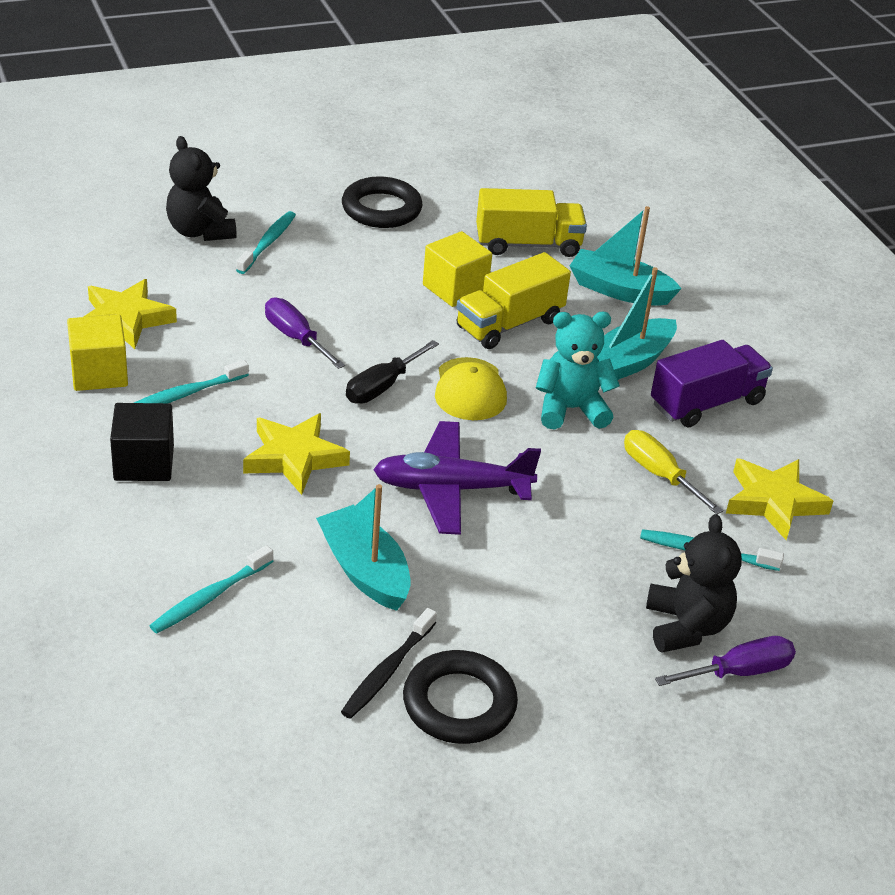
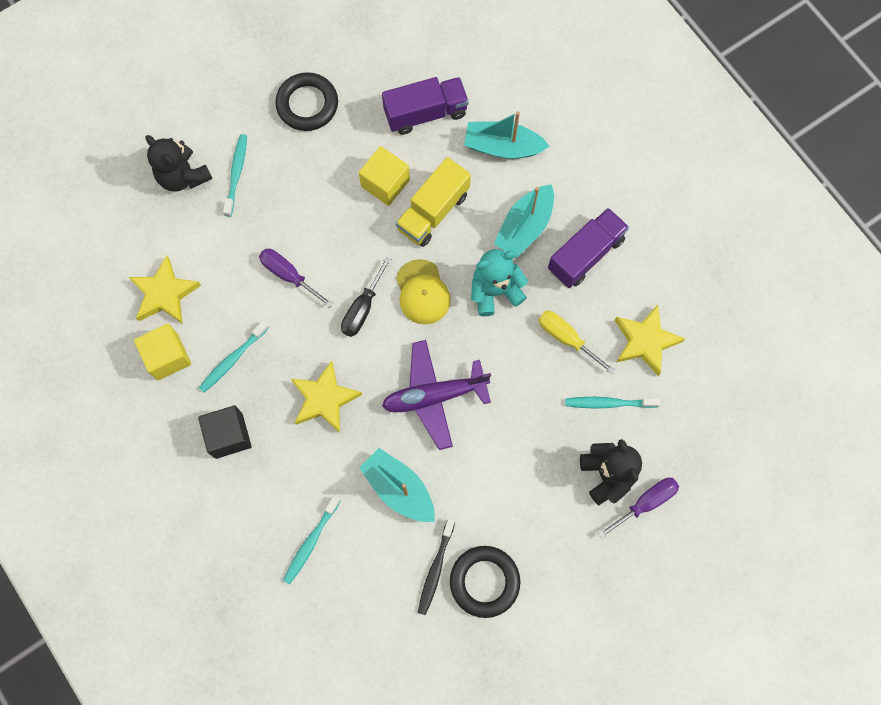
camera: 10 degrees left, 35 degrees up
yellow truck [476,188,587,257] -> purple truck [382,77,469,135]

